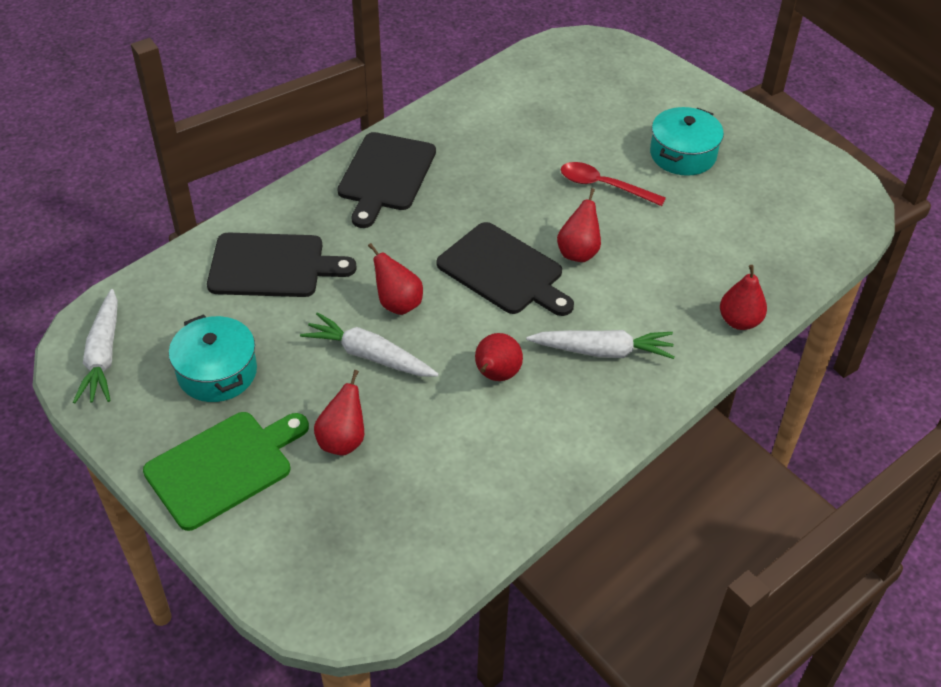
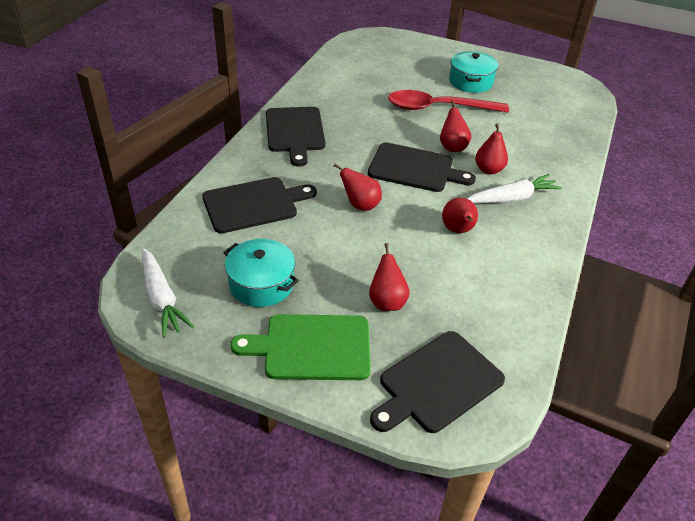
camera: 25 degrees left, 5 degrees down
green cutting board [143,412,309,531] -> green cutting board turned 120 degrees counterclockwise [231,314,371,380]
white carrot [300,312,439,377] -> none
red spoon [561,162,666,206] -> red spoon [388,90,509,113], size x1.62
red pear [720,265,767,330] -> red pear moved to [475,123,508,174]
none -> black cutting board [370,331,505,433]

